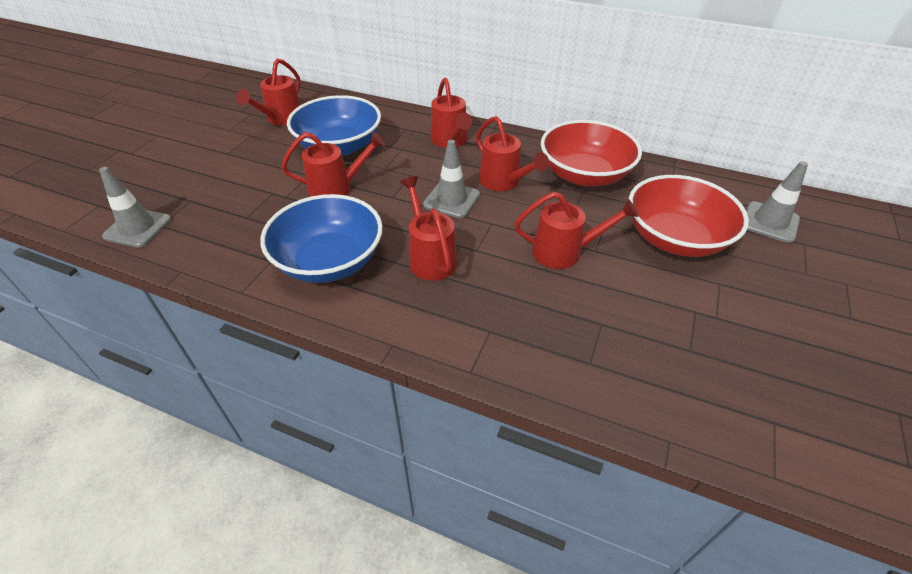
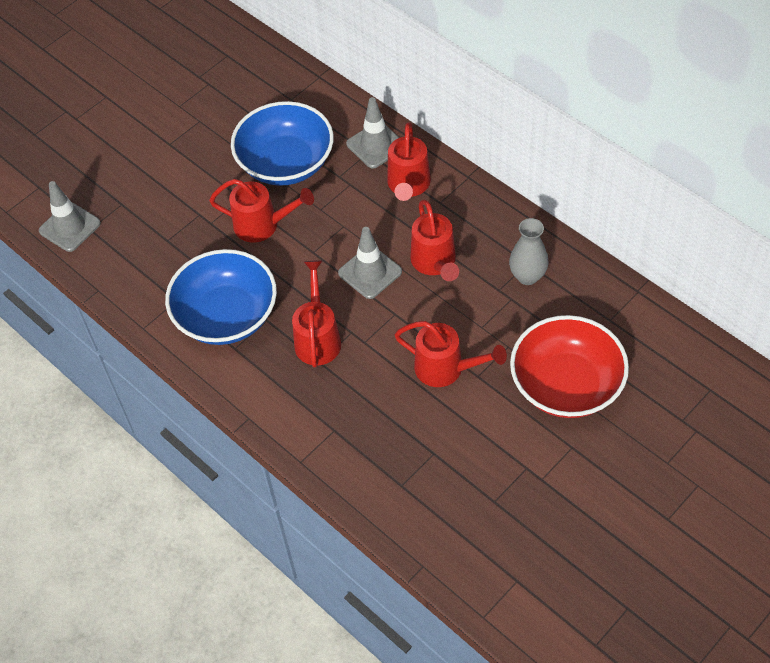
camera: 25 degrees right, 10 degrees up
red watering can [236,58,301,126] -> none
red bowl [541,120,642,186] -> grey vase [509,218,549,285]
grey traffic cone [746,161,808,243] -> grey traffic cone moved to [346,97,399,169]

